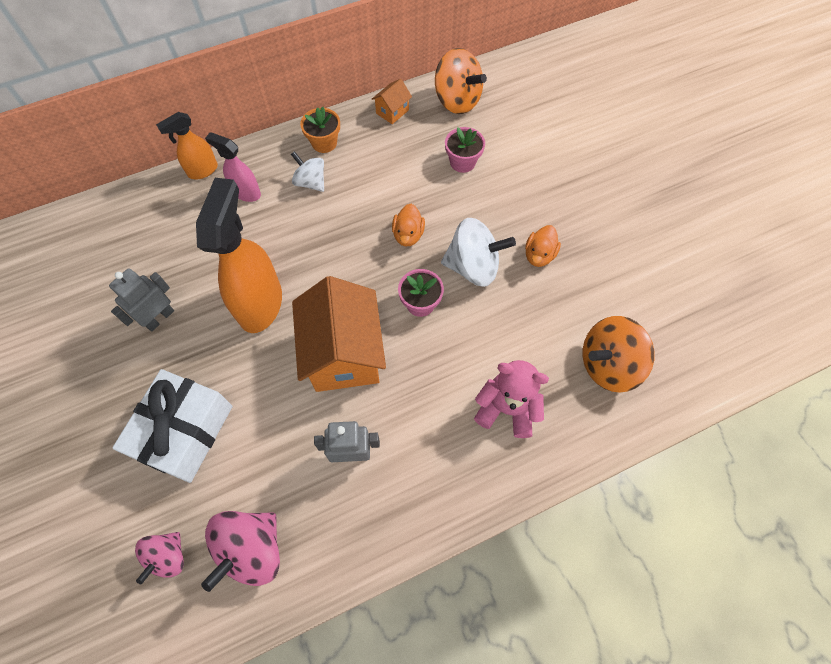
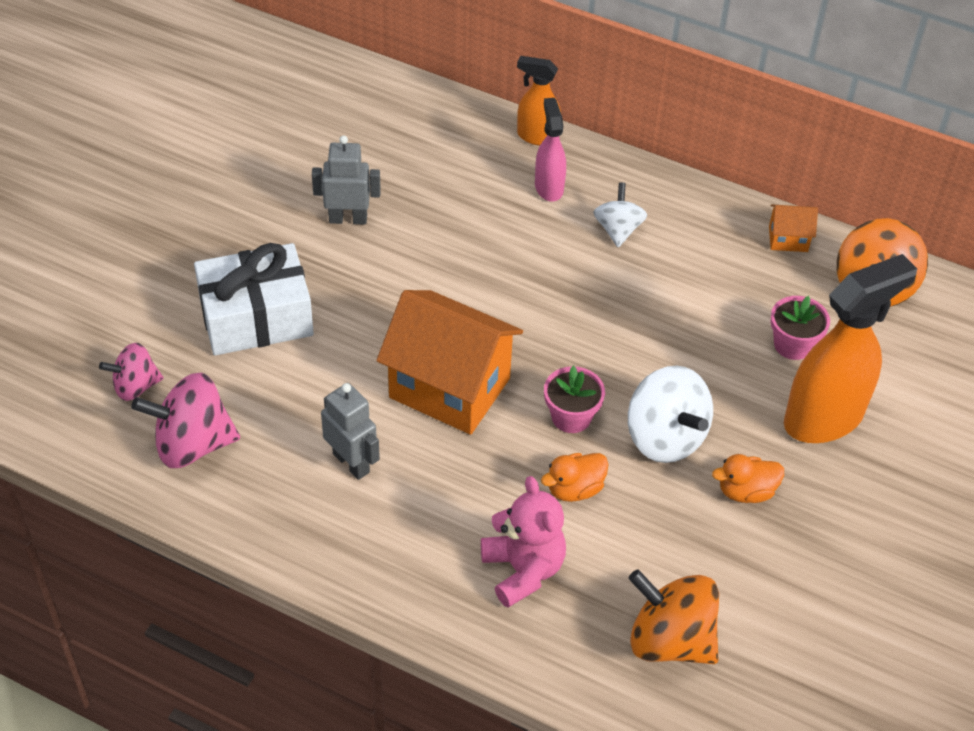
camera: 50 degrees right, 15 degrees down
orange spray bottle [196,178,282,333] -> orange spray bottle moved to [784,254,917,443]
orange house [292,276,386,392] -> orange house turned 75 degrees clockwise [376,290,523,435]
orange flower pot [300,107,340,153] -> none
orange duck [392,204,425,246] -> orange duck moved to [541,453,609,502]

